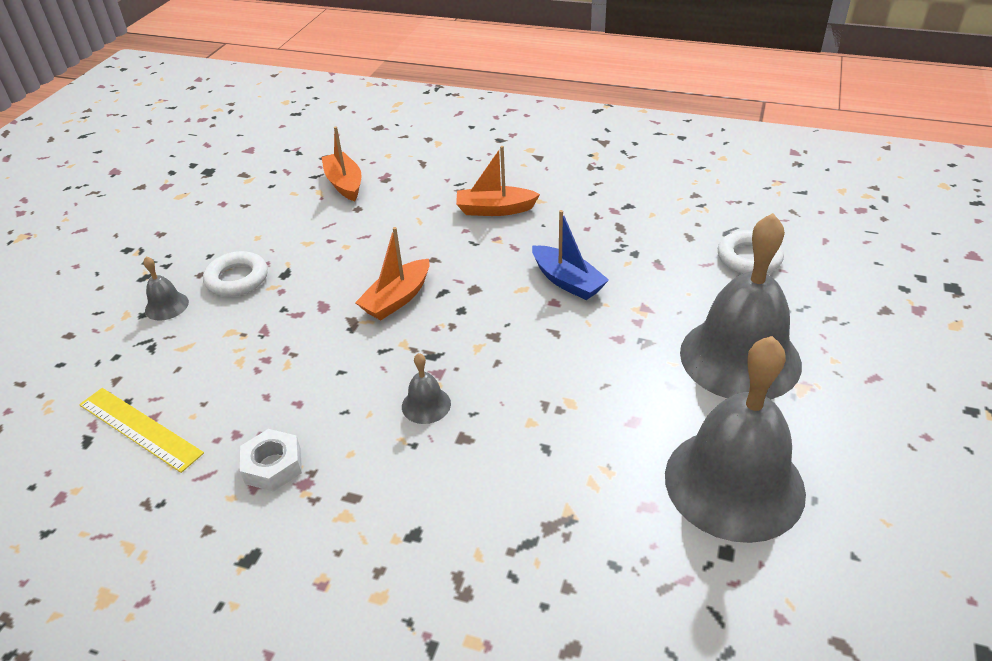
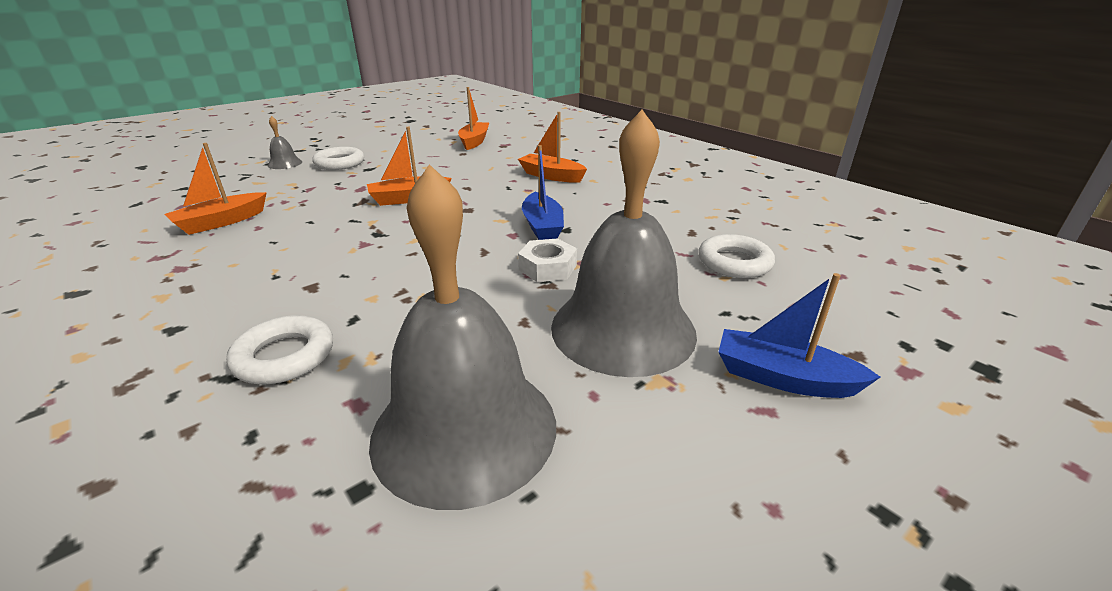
camera: 30 degrees right, 10 degrees down
yellow ruler [79,388,204,473] -> none
white nut [240,429,302,492] -> white nut moved to [518,238,577,282]
grey bell [402,353,451,424] -> none
none -> orange boat [164,143,267,235]
none -> white ring [226,315,333,384]
none -> blue boat [718,273,881,398]

